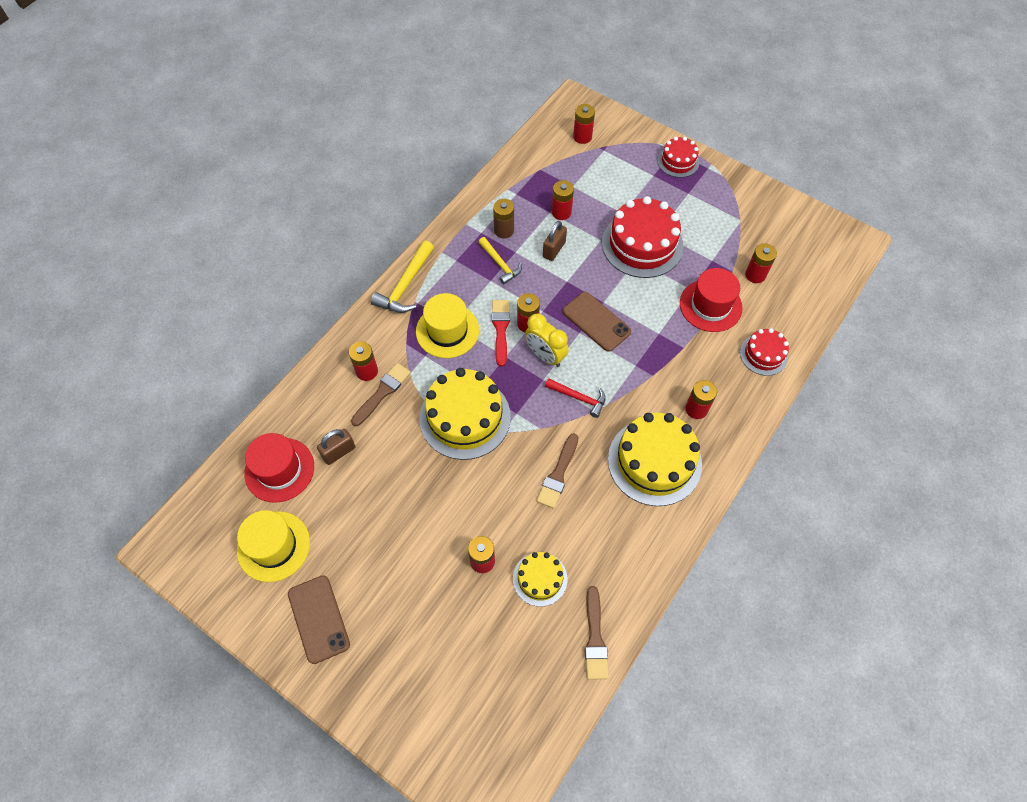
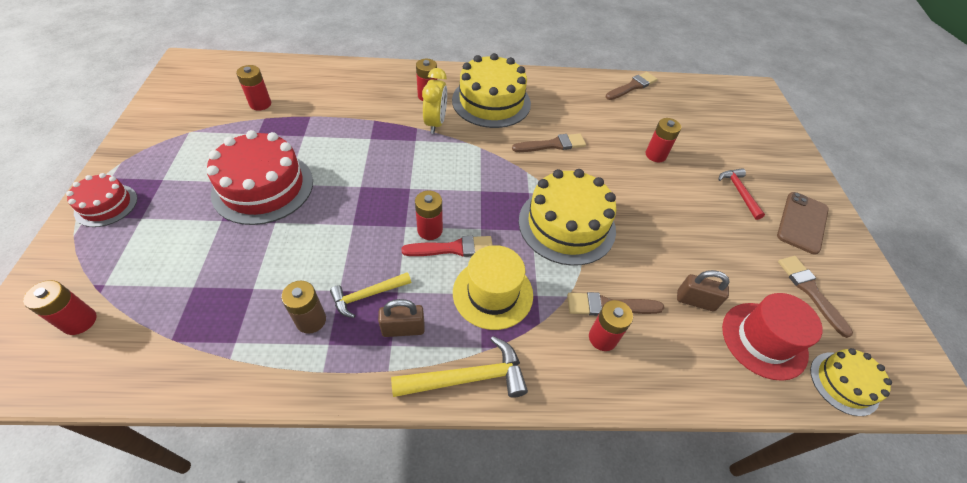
camera: 130 degrees left, 10 degrees down
yellow hat [237,510,310,582] -> brown brush [778,256,853,338]
yellow hammer [479,237,522,285] -> yellow hammer turned 135 degrees counterclockwise [330,272,411,318]
red brush [492,300,510,367] -> red brush turned 150 degrees counterclockwise [402,236,492,257]
yellow cake [513,552,568,607] -> yellow cake moved to [810,348,892,416]
yellow clock [525,314,569,367] -> yellow clock moved to [422,68,447,134]
brown padlock [543,221,567,261] -> brown padlock moved to [378,299,425,337]
red hammer [545,378,606,418] -> red hammer moved to [718,168,765,220]
red battery [552,180,574,220] -> none
brown phone [563,292,631,352] -> none
red hat [680,268,743,332] -> none
red cake [740,328,789,376] -> none

